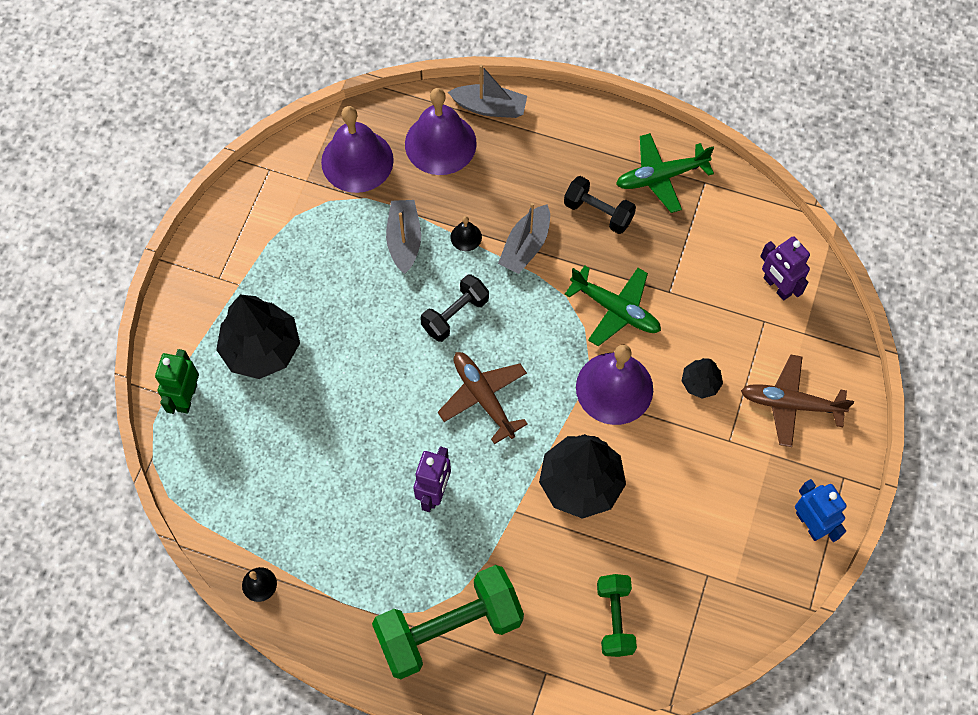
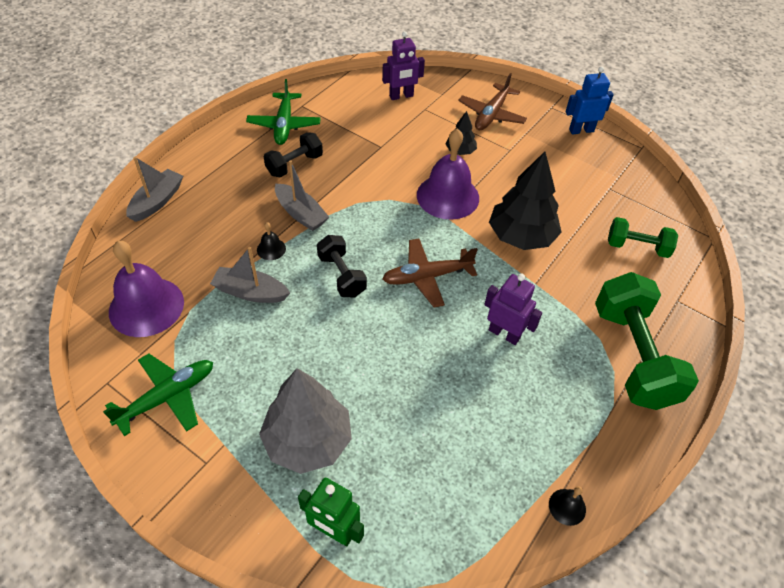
camera: 75 degrees left, 15 degrees down
black tree [216,295,300,379] -> grey tree [259,368,352,474]
purple bell [405,88,477,175] -> none
green plane [565,266,661,346] -> green plane moved to [103,354,213,436]

